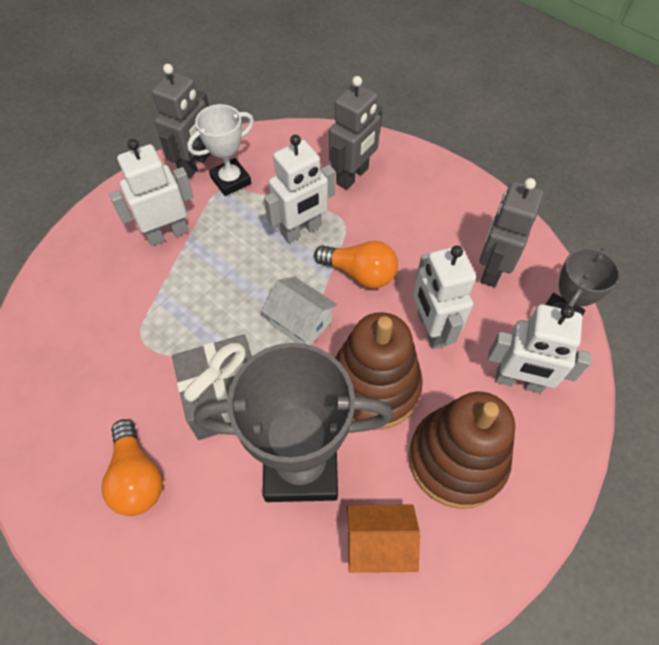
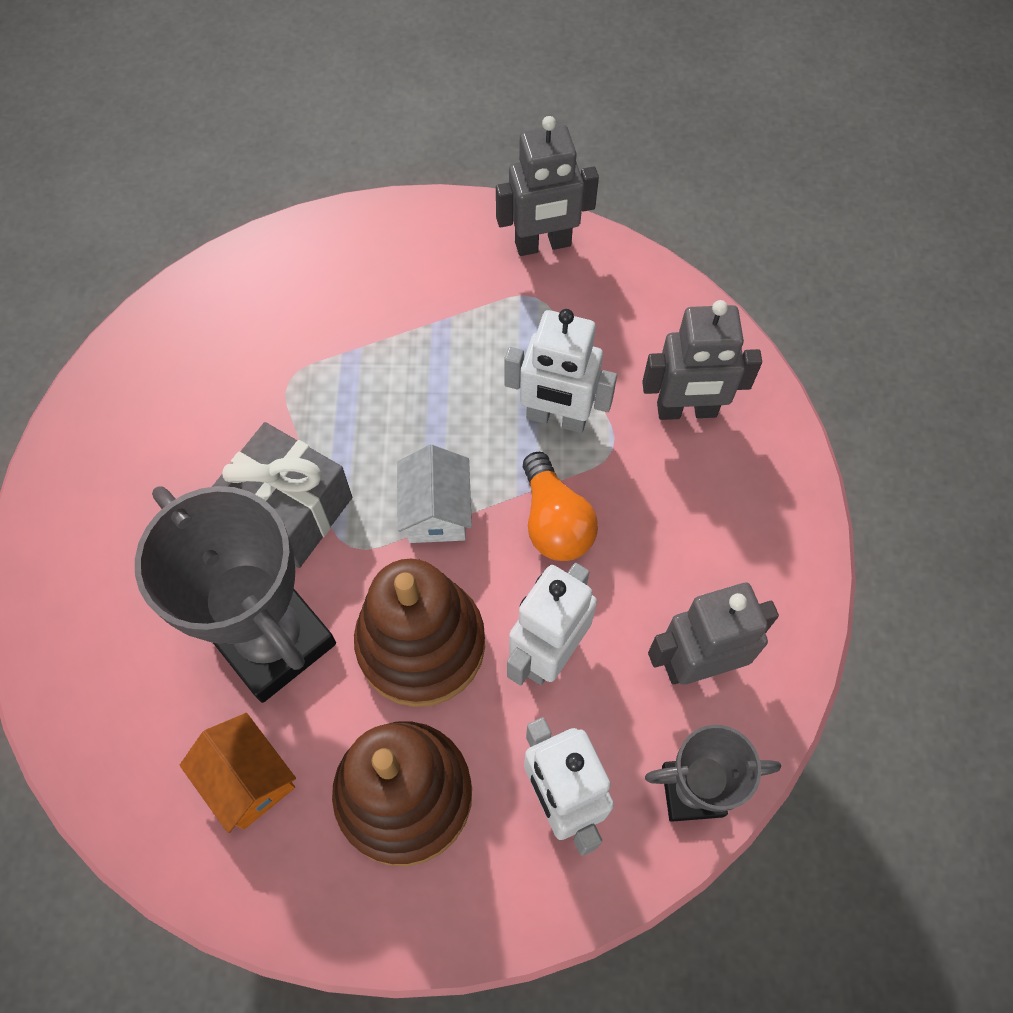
camera: 50 degrees right, 5 degrees up
orange light bulb [102,419,163,516] -> none
white robot [109,139,194,246] -> none
white trophy [187,104,254,196] -> none

